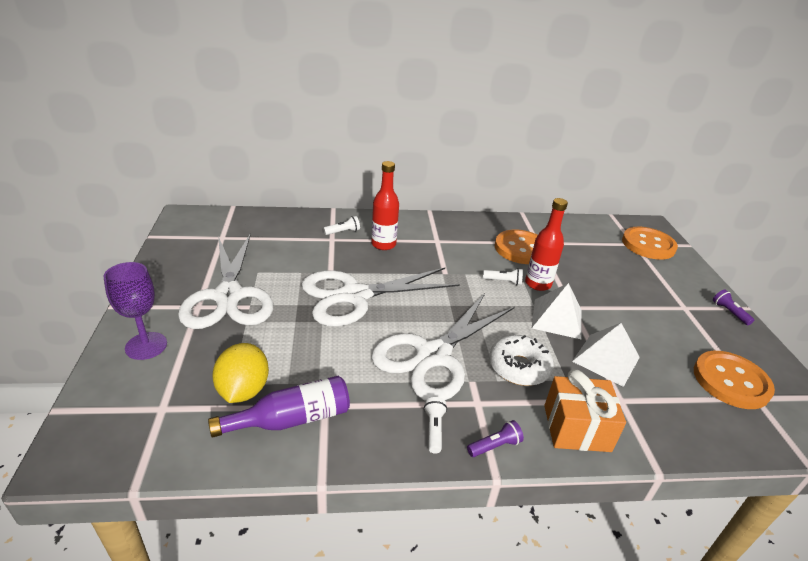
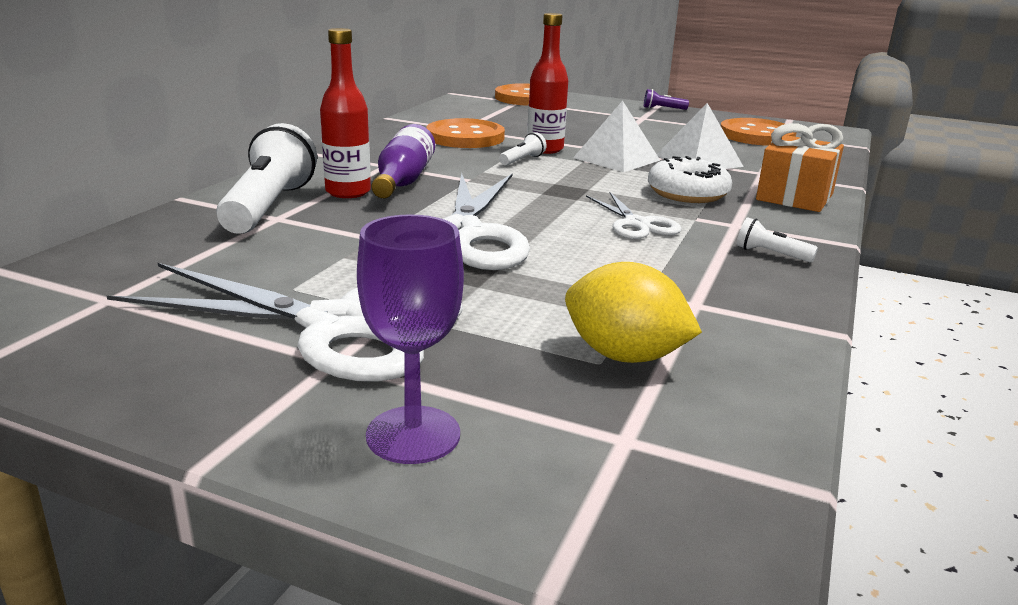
camera: 60 degrees left, 10 degrees down
purple bottle [208,376,350,438] -> purple bottle moved to [371,124,435,198]
white flashlight [323,216,360,235] -> white flashlight [216,123,317,234], size x2.31
white scissors [371,293,515,401] -> white scissors [586,192,681,239], size x0.49
purple flashlight [467,420,524,457] -> none

